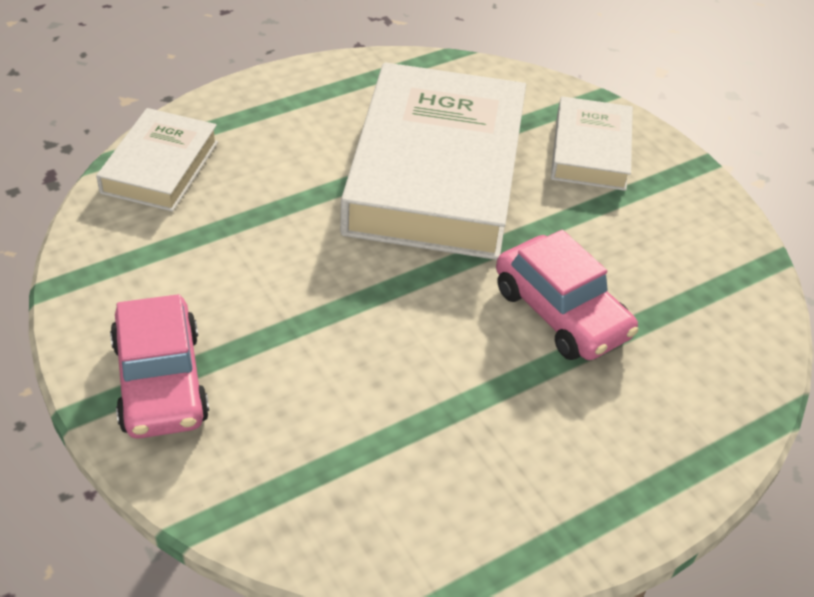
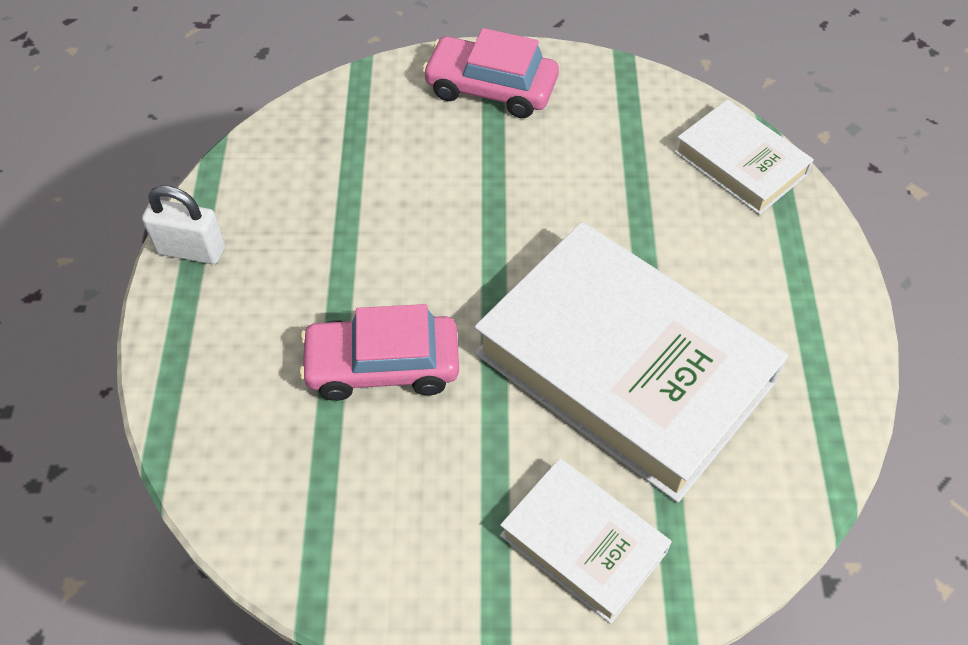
camera: 125 degrees right, 10 degrees up
none -> white padlock [142,185,225,264]

